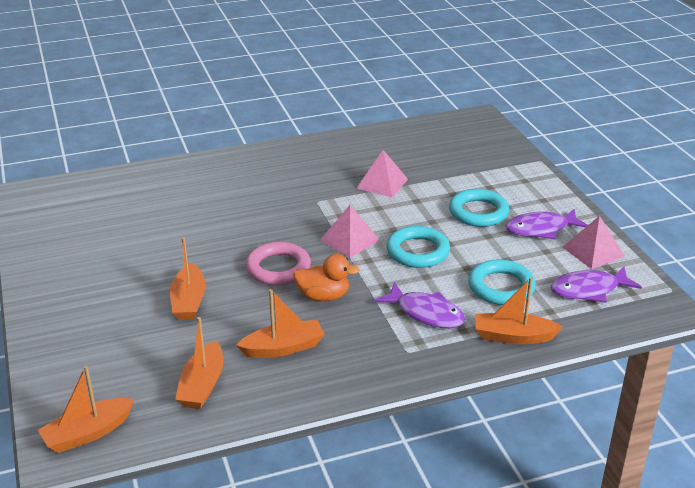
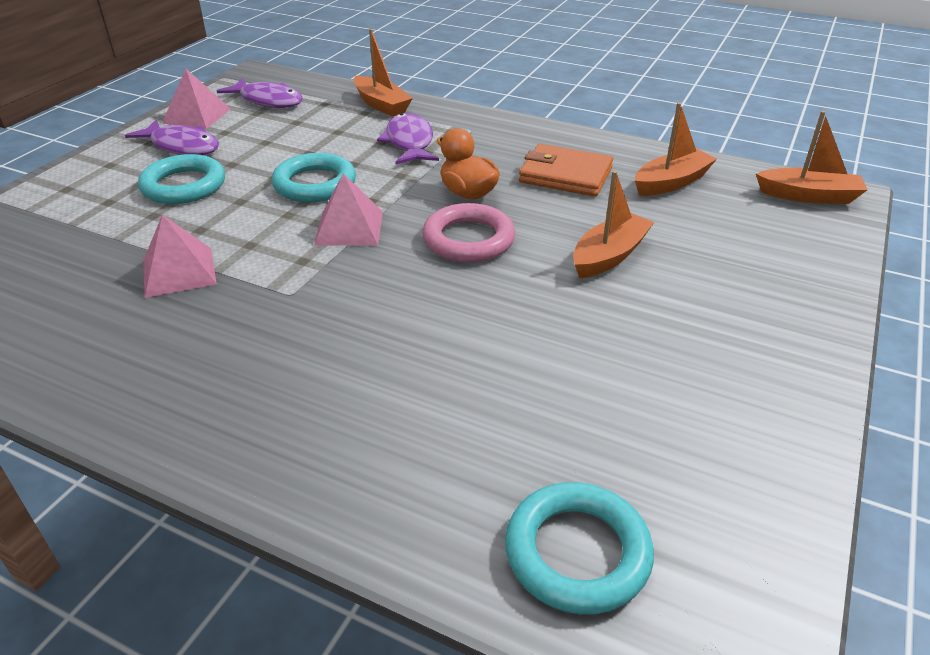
camera: 135 degrees left, 5 degrees up
orange boat [236,289,325,358] -> orange wallet [519,144,613,196]
turquoise ring [468,260,536,305] -> turquoise ring moved to [505,482,654,615]

